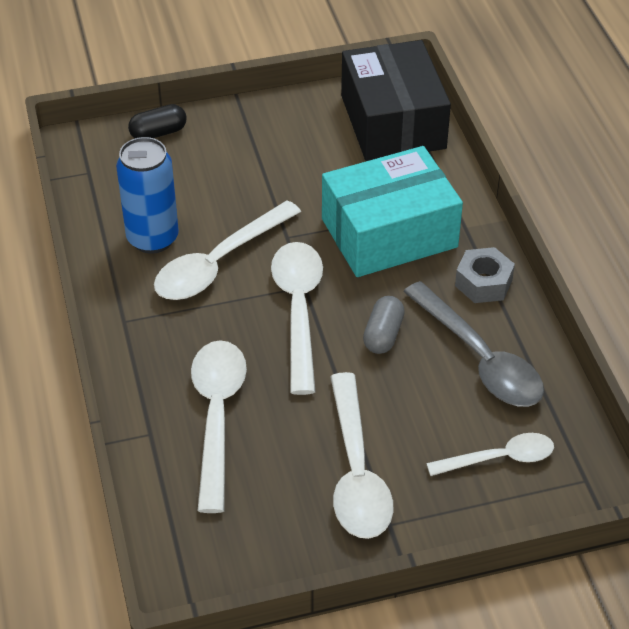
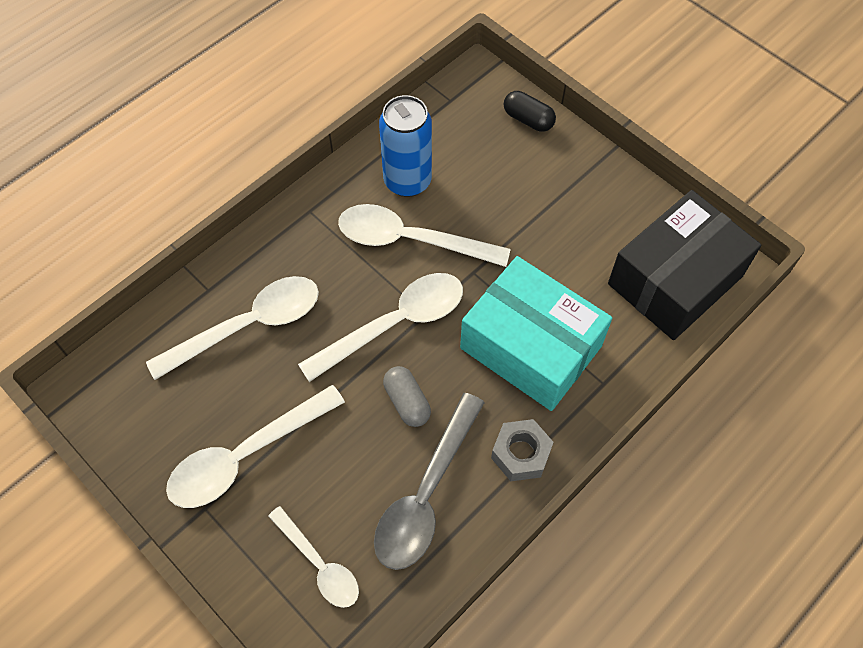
camera: 60 degrees right, 15 degrees up
grey capsule [363,296,405,354] -> grey capsule turned 75 degrees clockwise [383,366,431,427]

